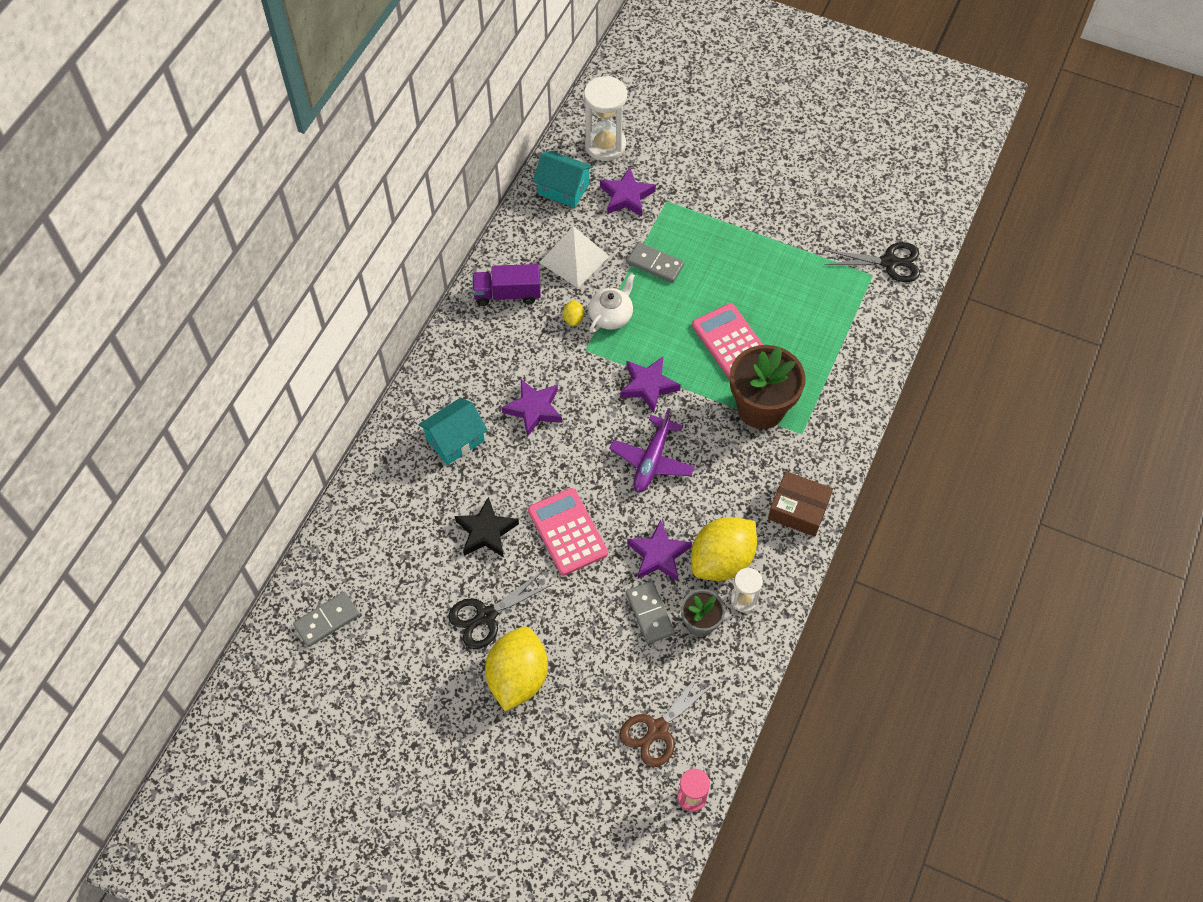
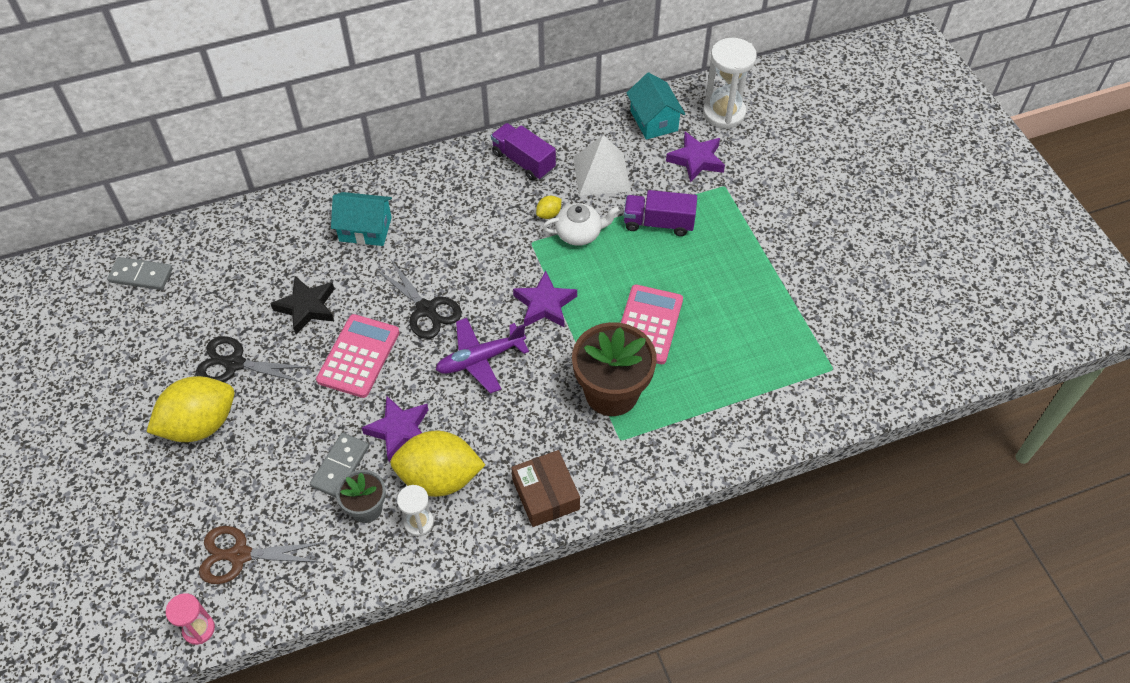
camera: 45 degrees right, 5 degrees down
purple star [502,379,562,437] -> none
grey domino [627,242,684,283] -> purple truck [624,190,697,236]
black scissors [825,242,920,282] -> black scissors moved to [376,260,462,339]

